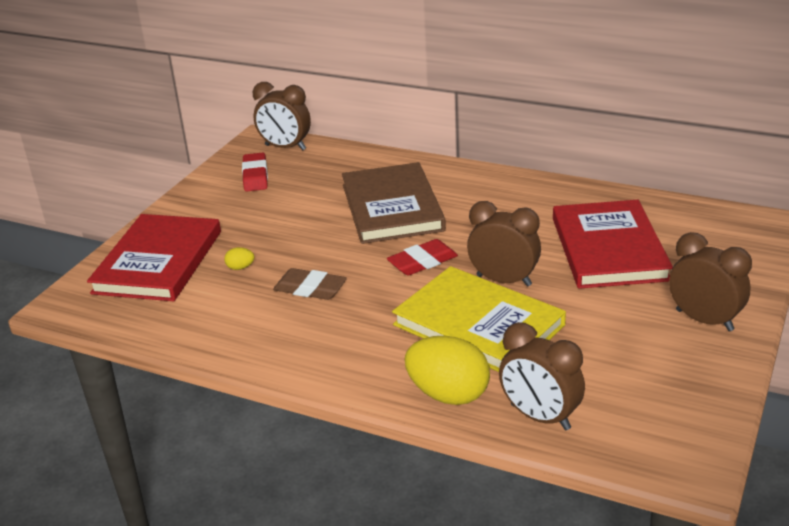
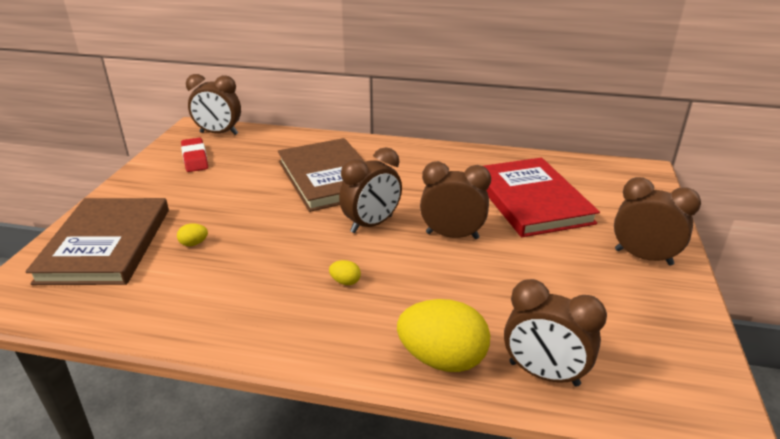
camera: 15 degrees left, 0 degrees up
red book [87,214,221,301] -> brown book [25,198,169,285]
brown eraser [273,268,347,300] -> none
red eraser [387,239,458,276] -> brown clock [339,147,402,233]
yellow book [392,266,566,372] -> none
none -> yellow egg [329,260,361,285]

